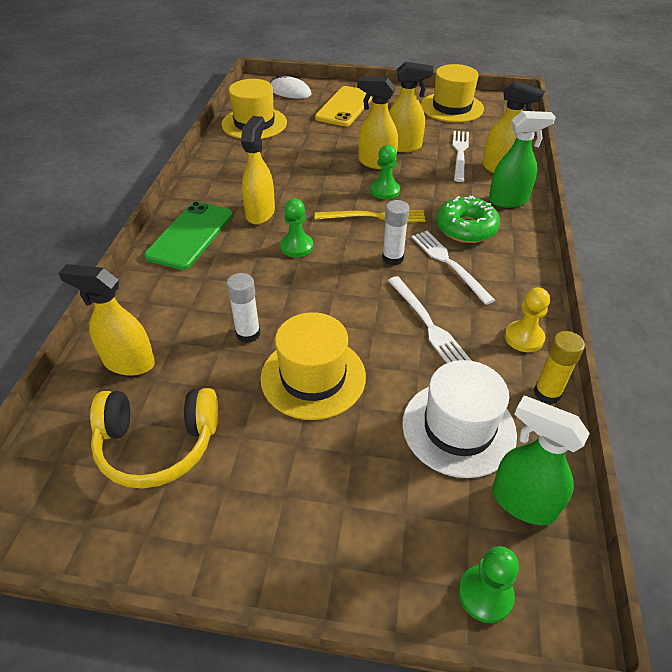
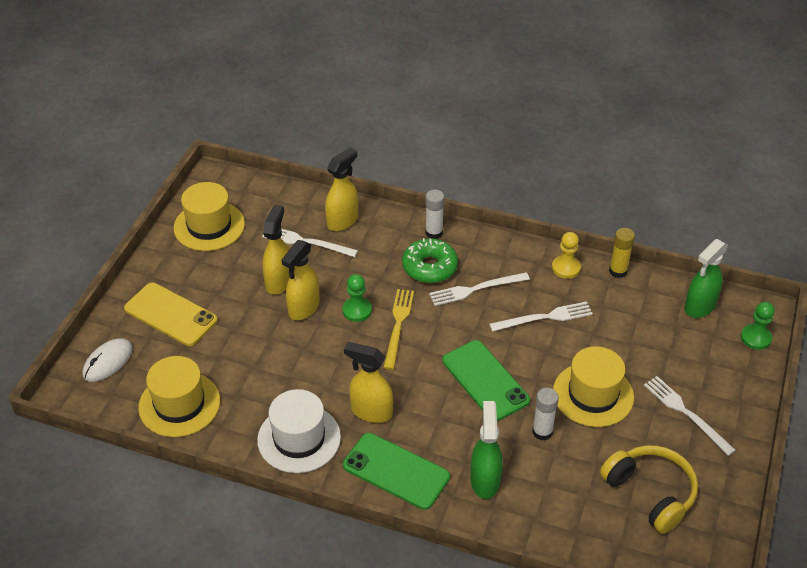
camera: 80 degrees left, 0 degrees up
yellow spray bottle [58,264,155,376] -> none
yellow headphones [90,388,218,489] -> yellow headphones turned 45 degrees counterclockwise [600,445,698,534]
green pawn [280,199,313,257] -> none
white glue stick [382,200,410,266] -> white glue stick moved to [425,189,444,239]
white hat [402,360,517,478] -> white hat moved to [257,389,341,473]
green spray bottle [489,111,556,208] -> green spray bottle moved to [470,401,503,499]
none -> green phone [442,340,530,421]
none -> white fork [644,376,736,456]

